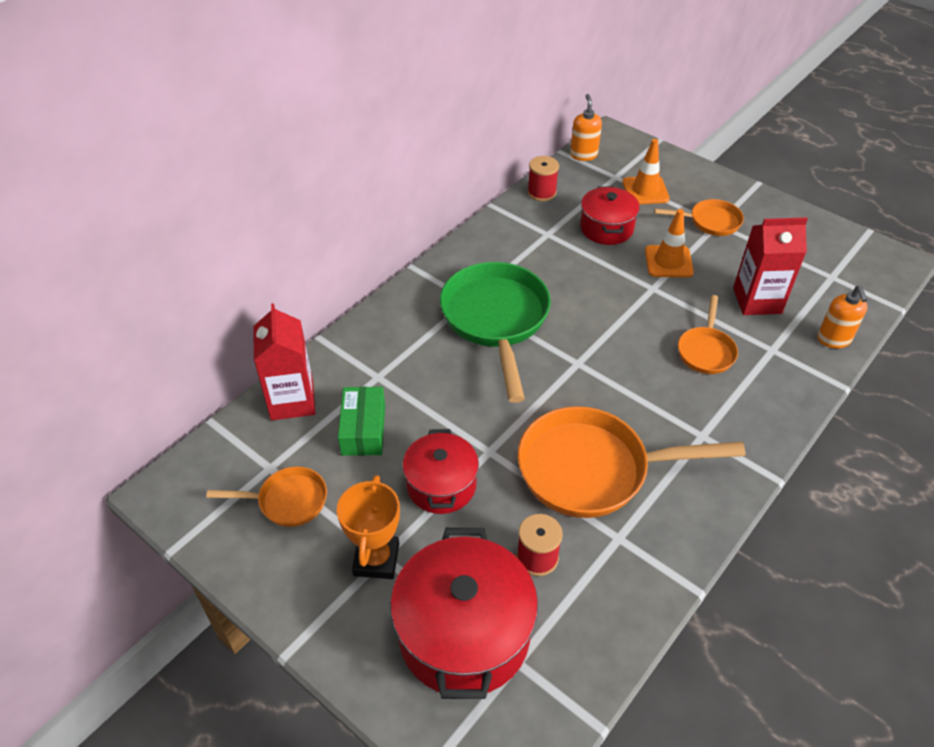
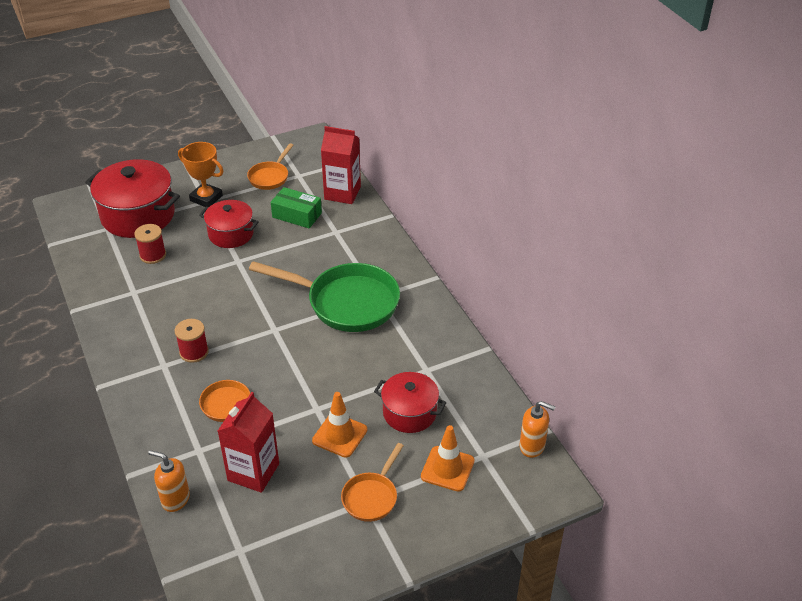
camera: 115 degrees right, 5 degrees down
orange pan [518,406,746,518] -> none
red spool [527,156,559,202] -> red spool moved to [175,319,209,363]

